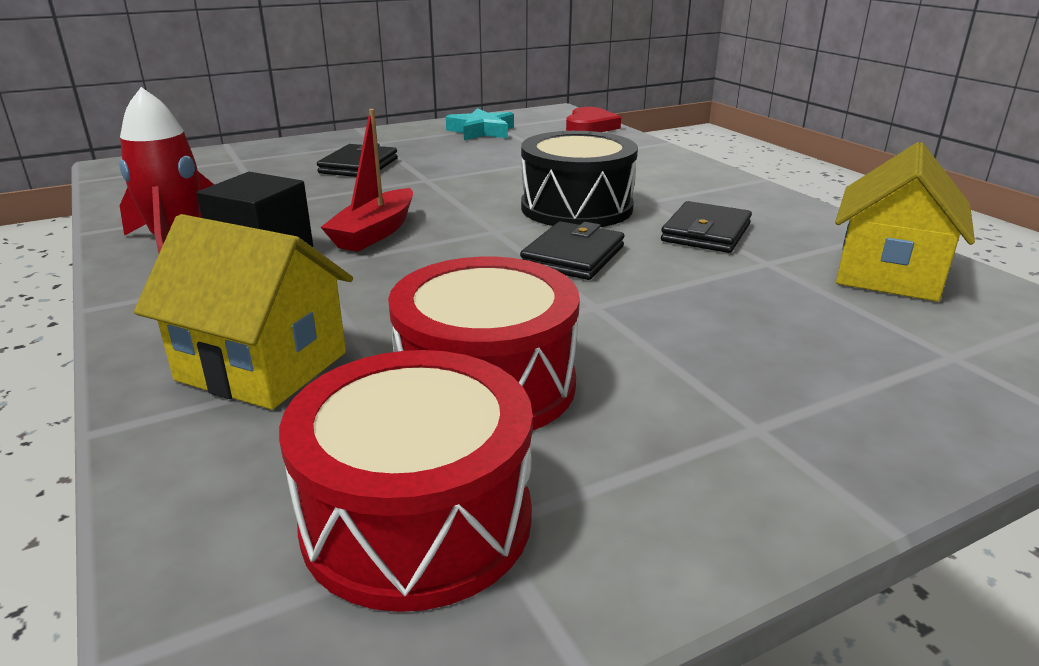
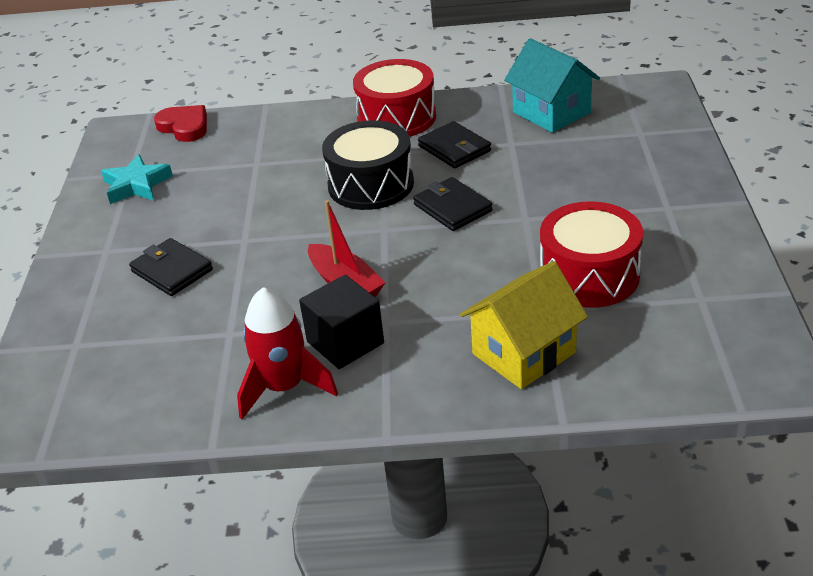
camera: 60 degrees left, 10 degrees up
red drum [279,350,533,612] -> red drum moved to [353,59,436,137]
yellow house [835,142,975,302] -> turquoise house [504,38,600,133]

